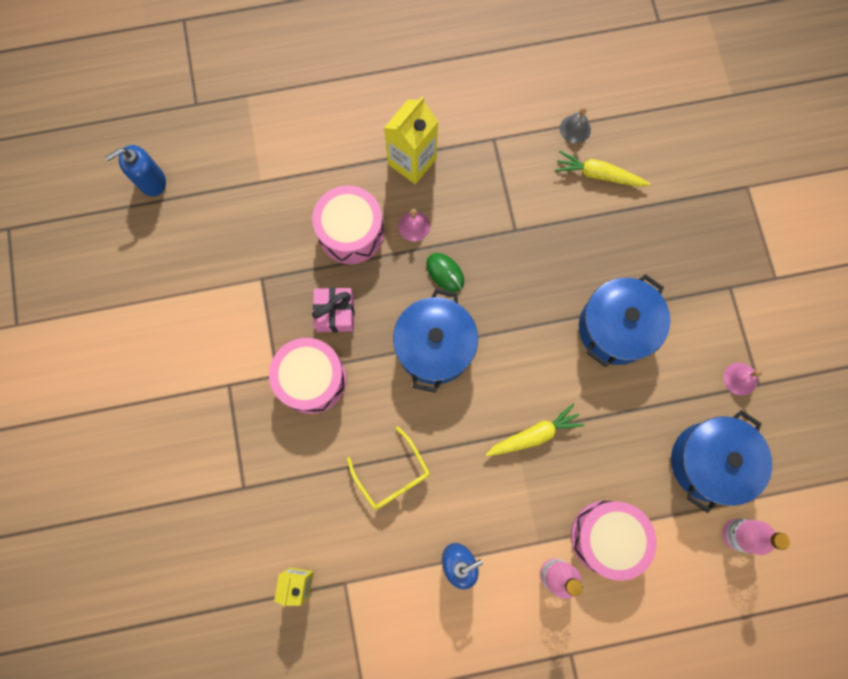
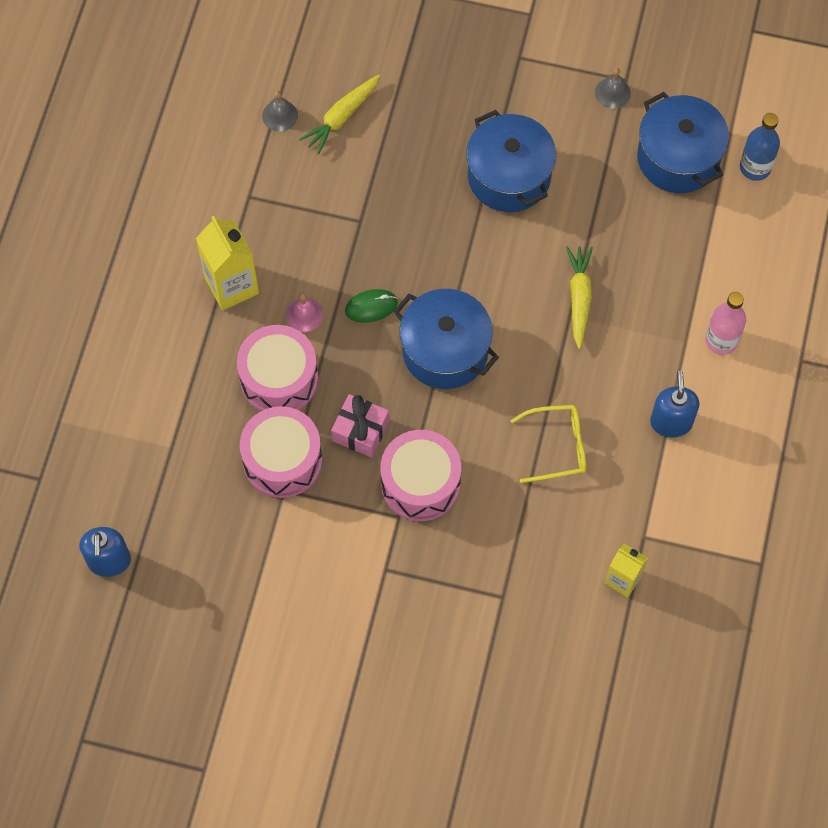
camera: 65 degrees left, 10 degrees down
pink drum [571,501,657,581] -> pink drum moved to [240,406,322,498]
pink bottle [722,518,790,555] -> blue bottle [740,113,780,181]
pink bell [724,363,762,396] -> grey bell [595,68,631,109]

